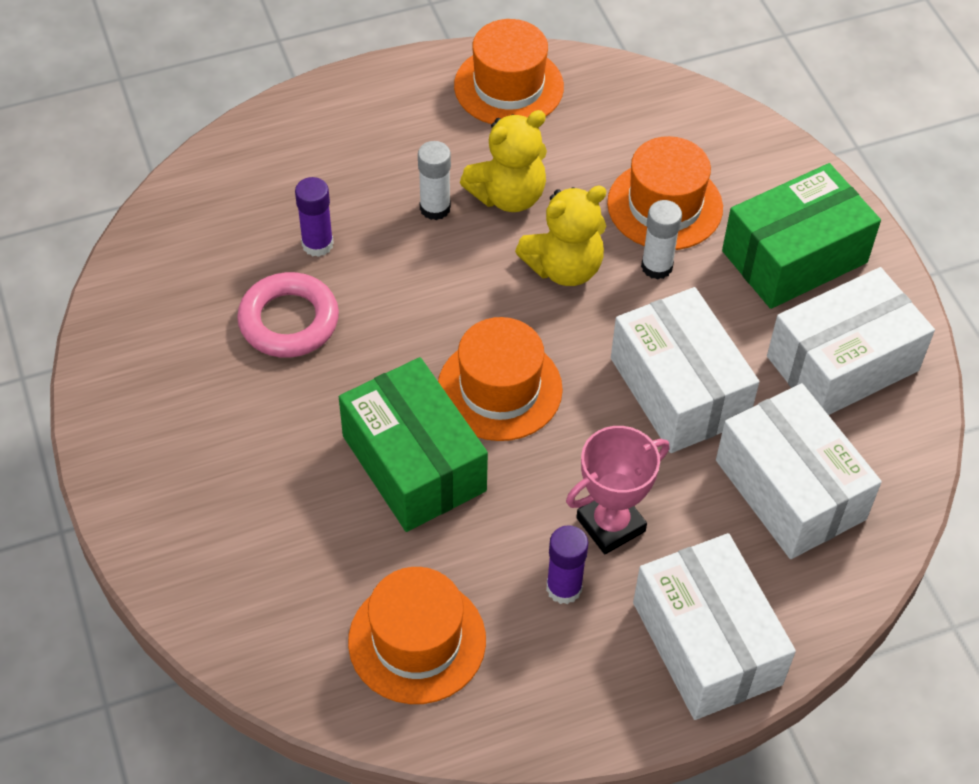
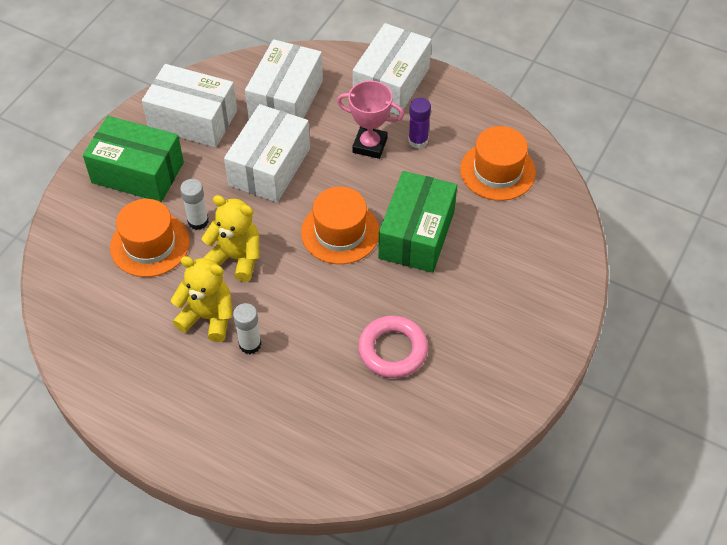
camera: 130 degrees left, 0 degrees up
purple glue stick [295,177,334,257] -> none
orange hat [454,19,564,124] -> none

